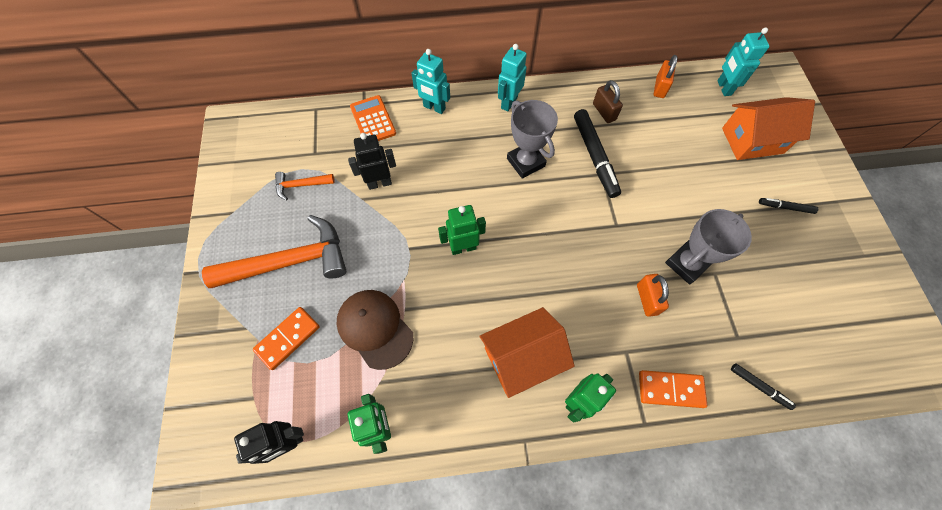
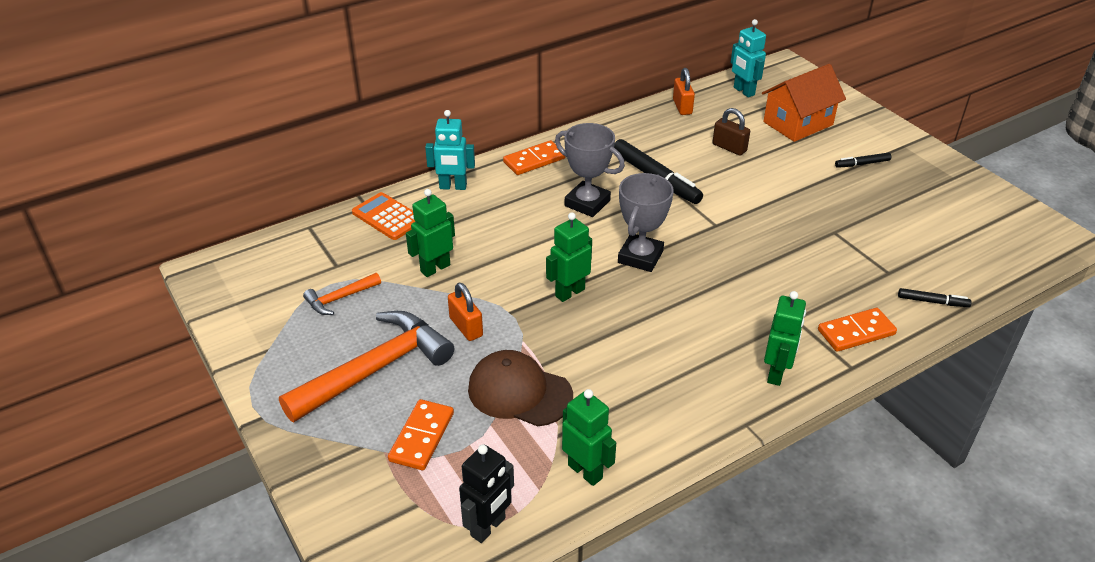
camera: 25 degrees left, 25 degrees down
black robot [348,133,396,190] -> green robot [406,189,455,277]
orange house [480,307,575,398] -> none
turquoise robot [498,44,527,112] -> orange domino [503,140,565,175]
brown padlock [593,80,623,123] -> brown padlock moved to [712,108,750,155]
orange padlock [637,274,669,317] -> orange padlock moved to [448,283,483,341]
grey trophy [665,209,752,284] -> grey trophy moved to [618,173,674,272]

